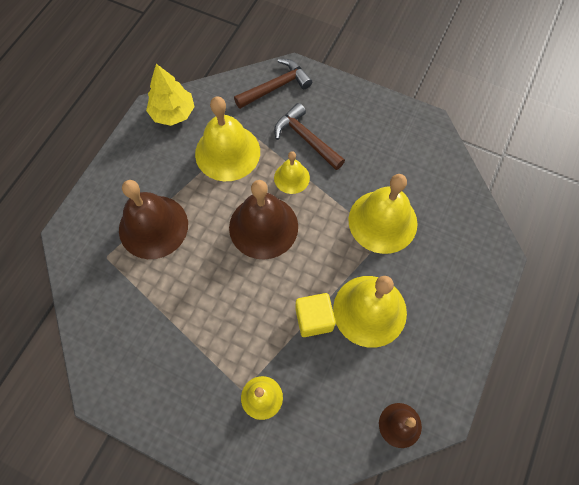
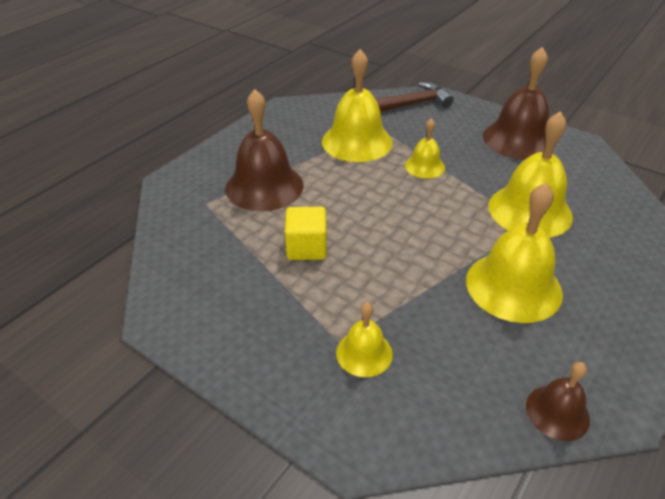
camera: 10 degrees right, 25 degrees down
yellow tree [146,64,195,126] -> none
brown bell [229,180,298,260] -> brown bell moved to [483,47,555,160]
brown hammer [274,103,345,170] -> none
yellow cube [295,293,336,337] -> yellow cube moved to [285,207,327,260]

